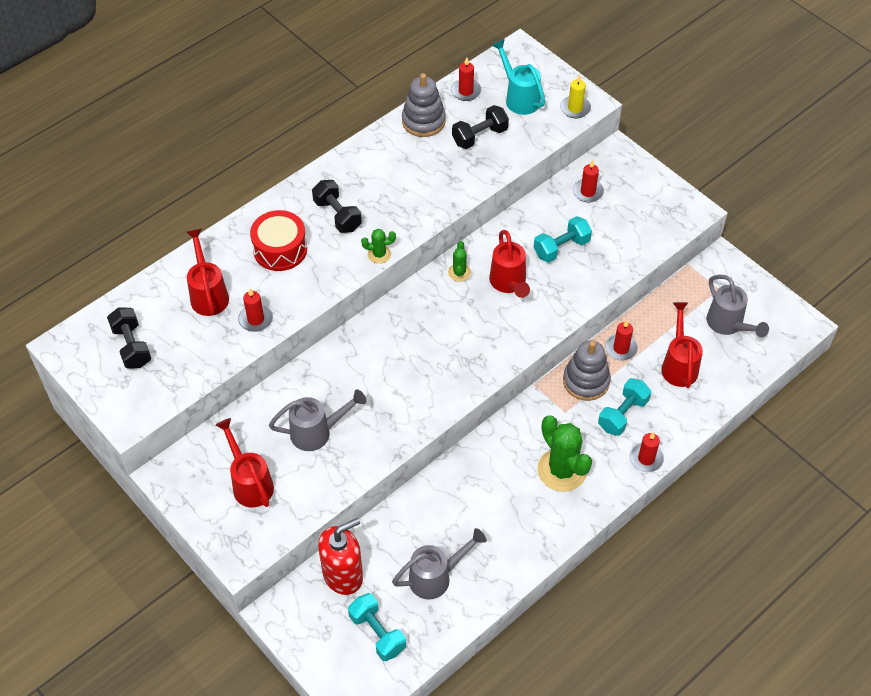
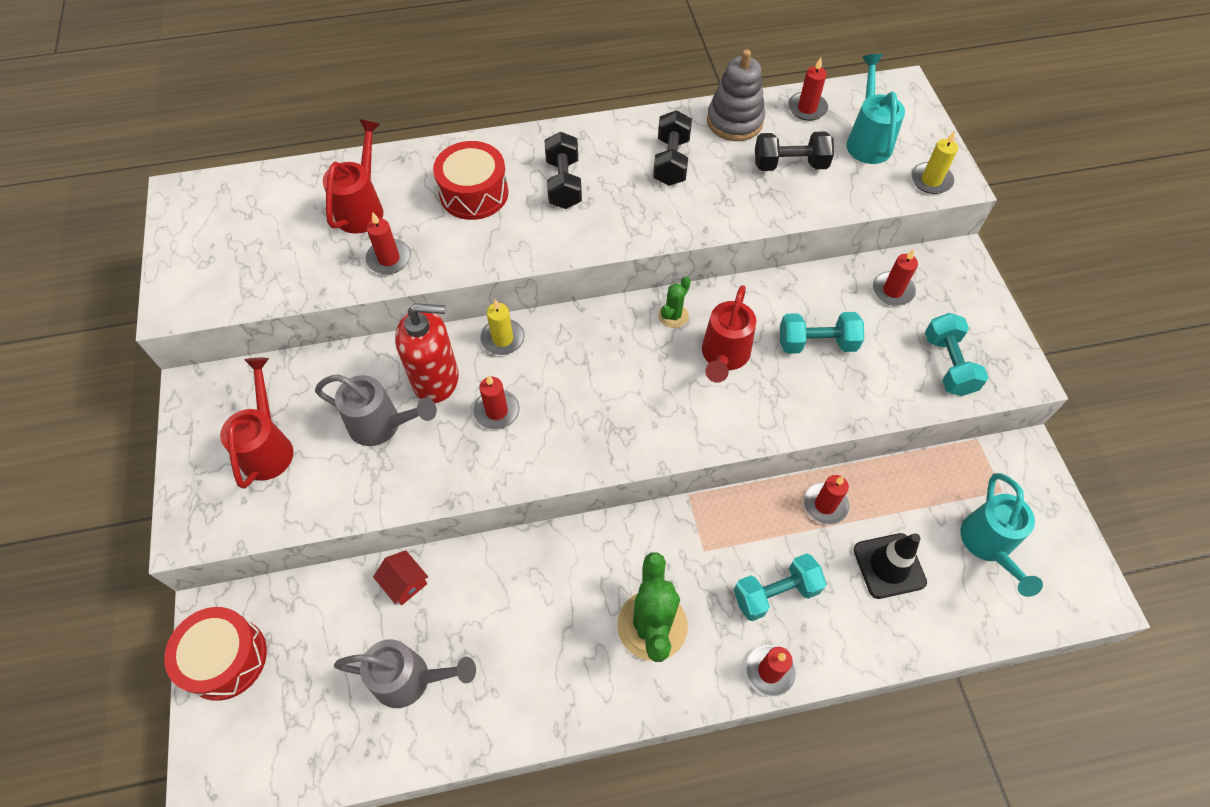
camera: 30 degrees right, 5 degrees up
black dumbbell [107,307,152,368] -> black dumbbell moved to [653,110,692,186]
red soap dispenser [318,518,363,595] -> red soap dispenser moved to [395,303,459,403]
turquoise dumbbell [348,593,406,661] -> turquoise dumbbell moved to [925,313,988,396]
green cactus [361,229,396,264] -> none
grey stacking toy [563,341,611,401] -> none
red watering can [661,302,703,388] -> black traffic cone [854,533,927,599]
grey watering can [707,275,769,338] -> turquoise watering can [960,473,1043,597]
none -> red drum [164,607,267,701]
none -> red house [373,550,428,605]
none -> red candle [473,375,519,430]
none -> yellow candle [480,299,524,355]

